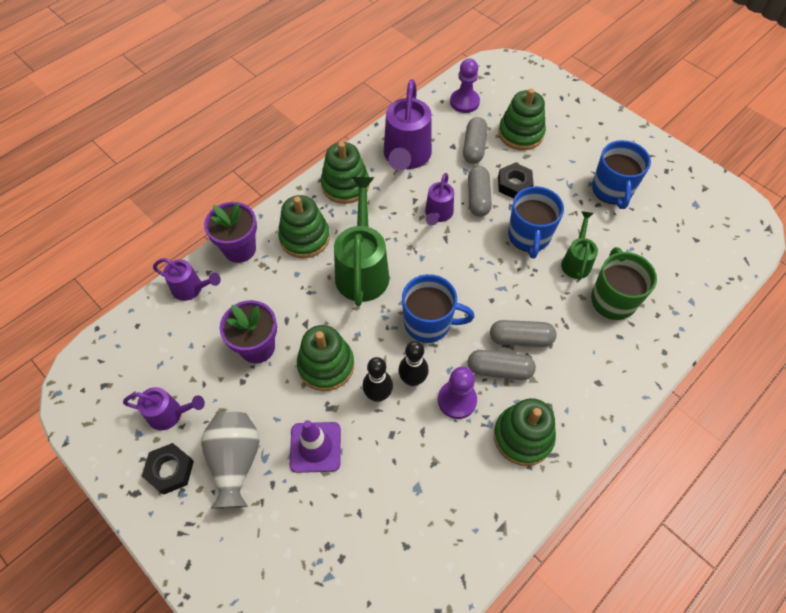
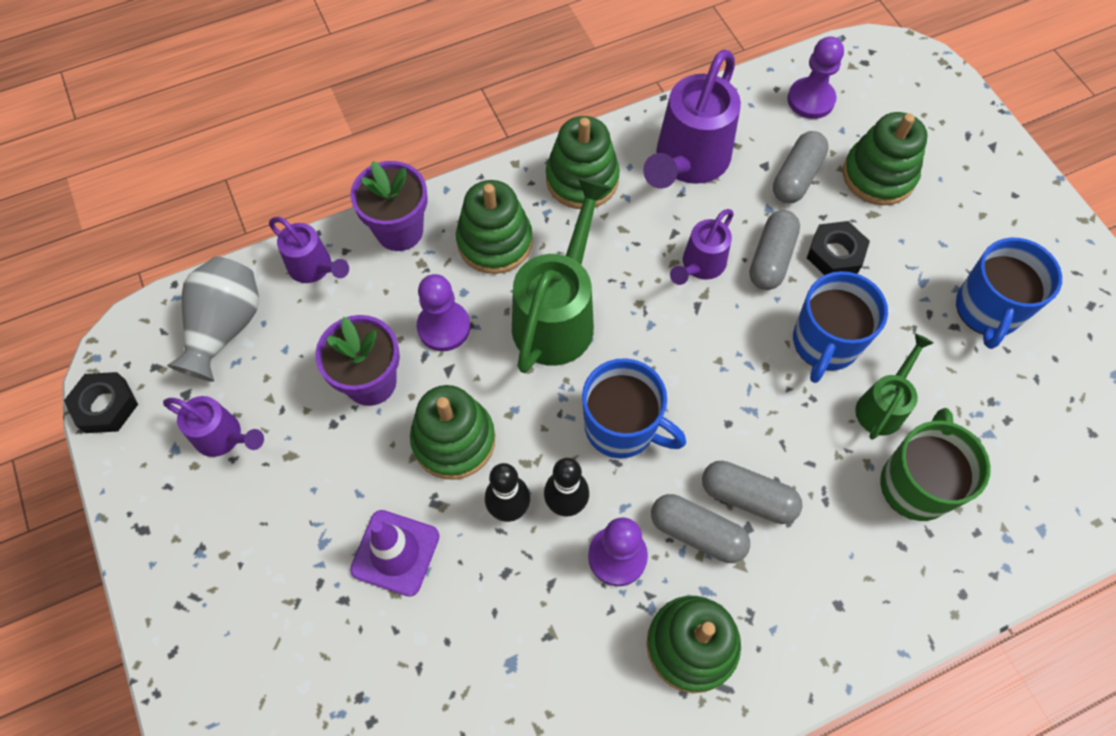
camera: 20 degrees right, 5 degrees up
black nut [142,443,194,495] -> black nut moved to [64,372,138,433]
grey vase [201,412,260,509] -> grey vase moved to [167,256,259,382]
none -> purple pawn [417,274,470,351]

